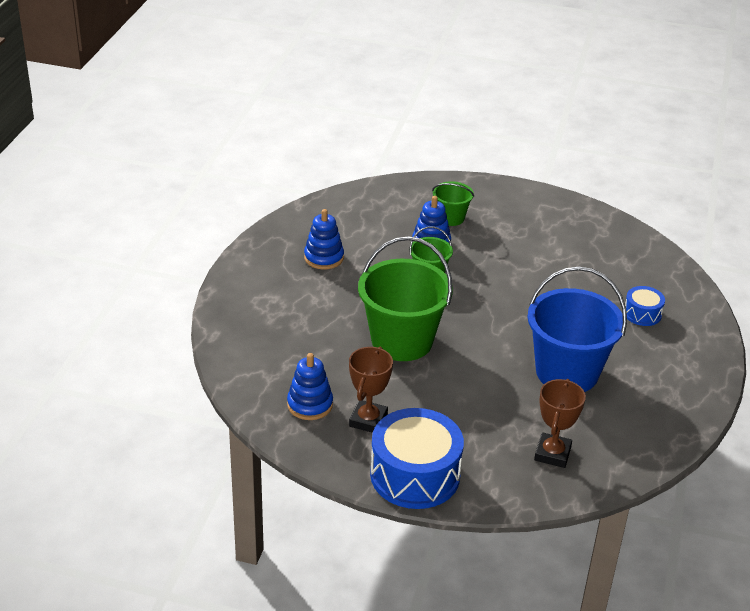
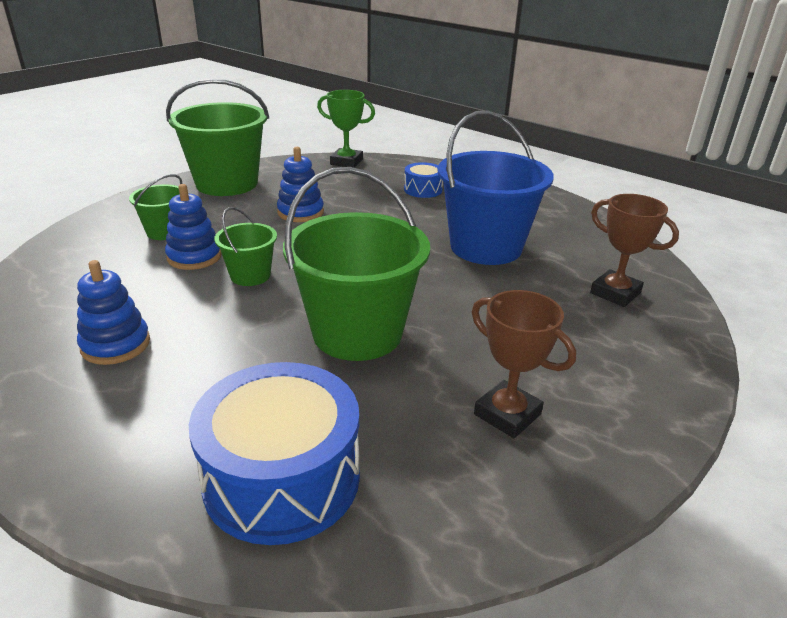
camera: 65 degrees left, 5 degrees down
blue stacking toy [287,353,333,420] -> blue stacking toy moved to [277,147,324,222]
blue drum [370,408,464,509] -> blue drum moved to [189,362,360,545]
none -> green bucket [166,79,269,196]
none -> green trophy [317,90,375,168]

